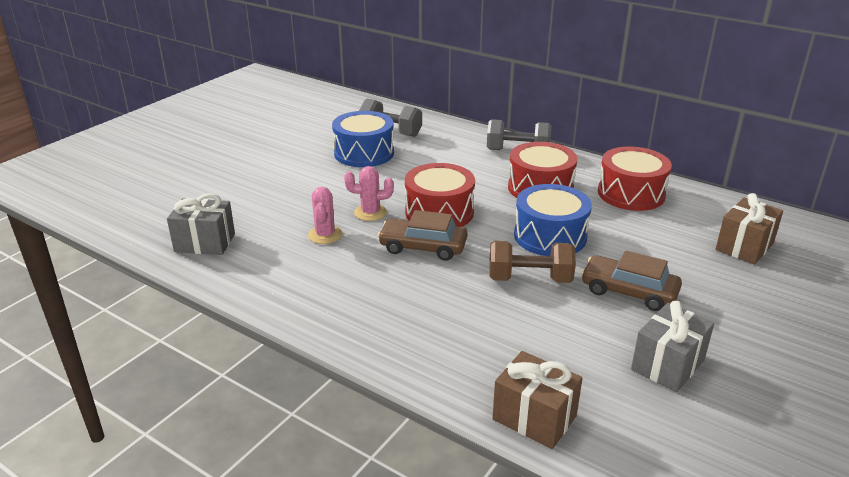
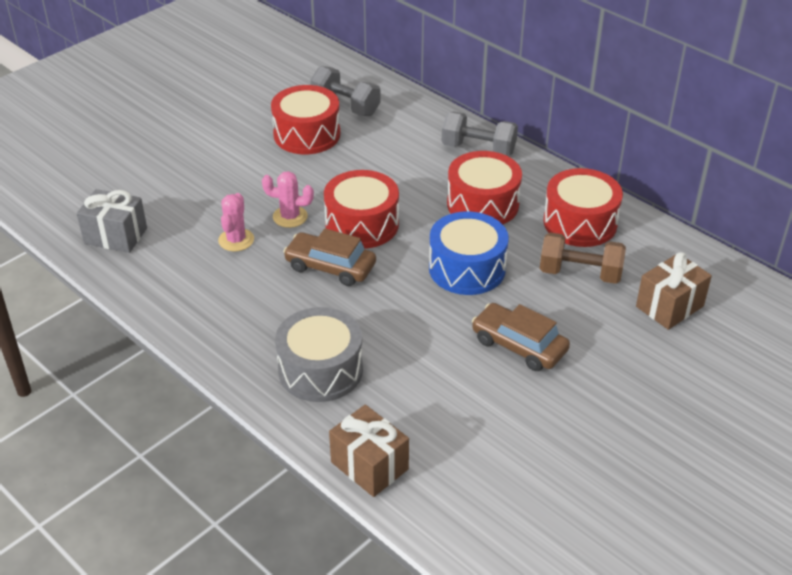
camera: 10 degrees right, 10 degrees up
blue drum [332,111,394,167] -> red drum [271,85,340,154]
brown dumbbell [489,241,576,283] -> brown dumbbell moved to [540,232,626,284]
grey gift [631,301,714,392] -> none
none -> grey drum [275,307,363,402]

